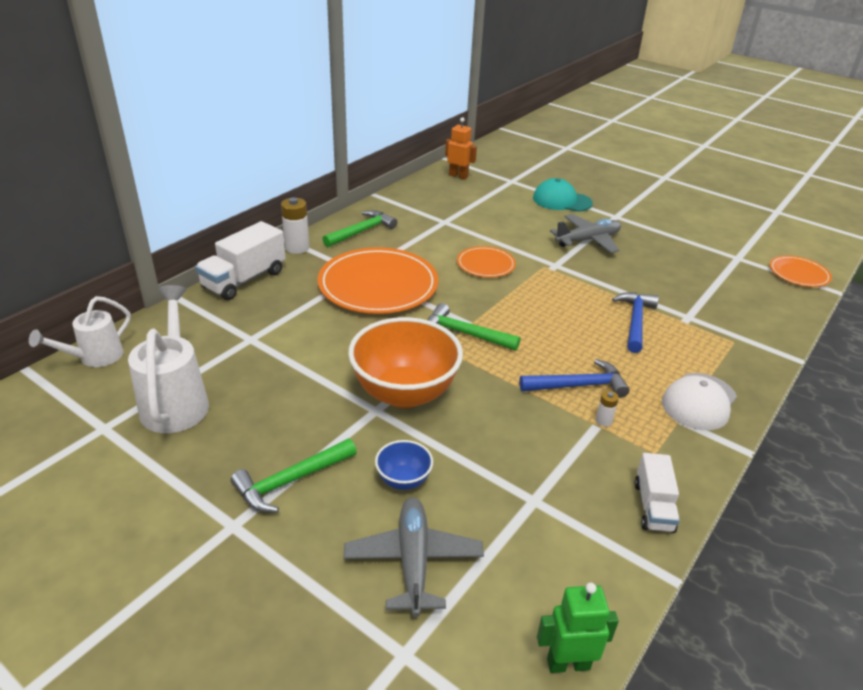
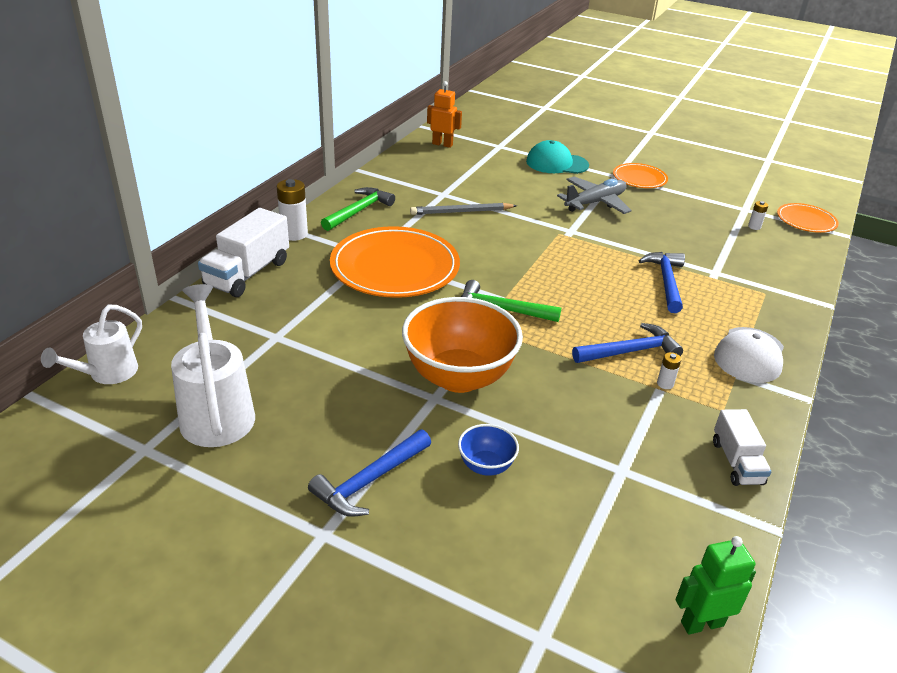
camera: 10 degrees left, 0 degrees up
green hammer [231,438,357,513] -> blue hammer [308,430,431,517]
grey plane [344,497,484,617] -> none
orange plate [457,246,516,278] -> orange plate moved to [613,163,668,188]
none -> grey pencil [410,203,517,215]
none -> white battery [748,201,768,230]

